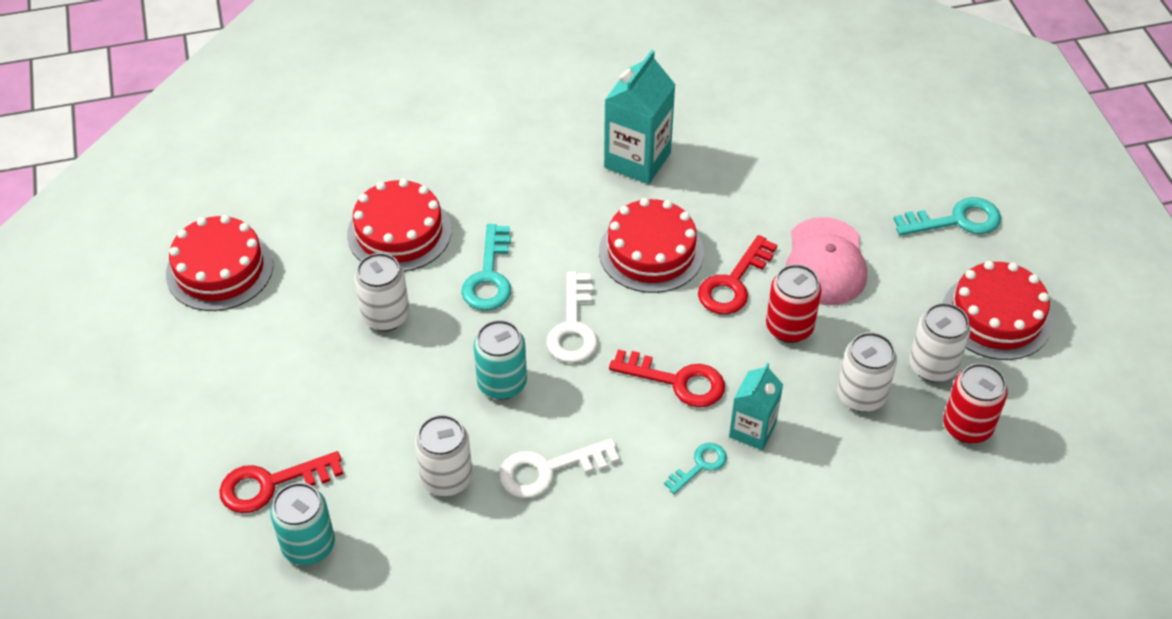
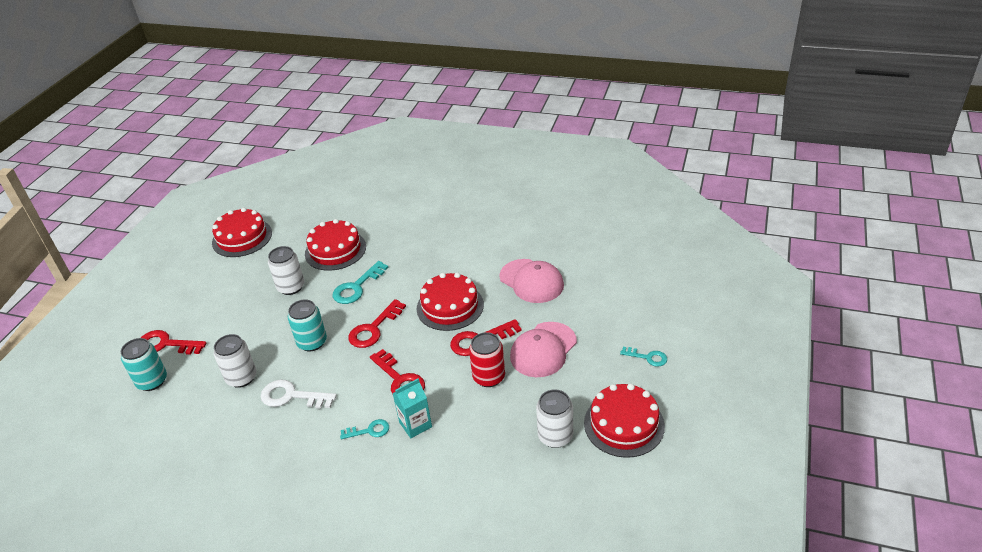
camera: 35 degrees right, 10 degrees down
white key [547,272,598,363] -> red key [348,299,406,348]
turquoise carton [604,50,675,184] -> none
white can [837,332,897,412] -> none
turquoise key [894,197,1001,236] -> turquoise key [620,347,667,367], size x0.60
red can [943,363,1008,444] -> none
none -> pink cap [499,259,564,303]

